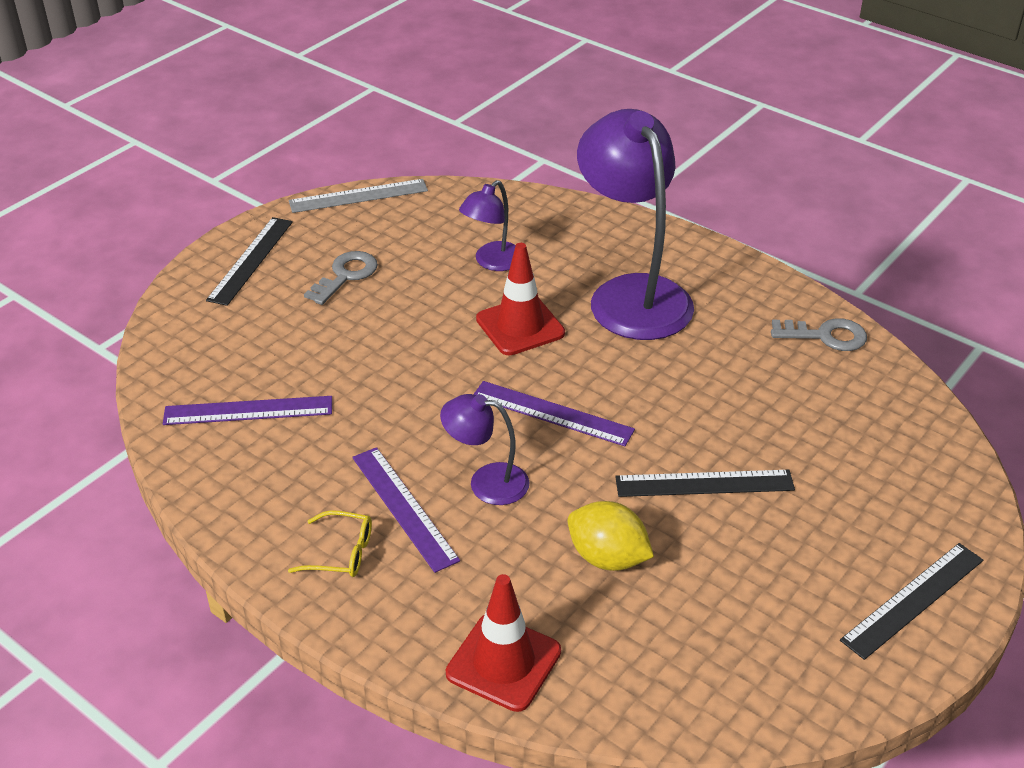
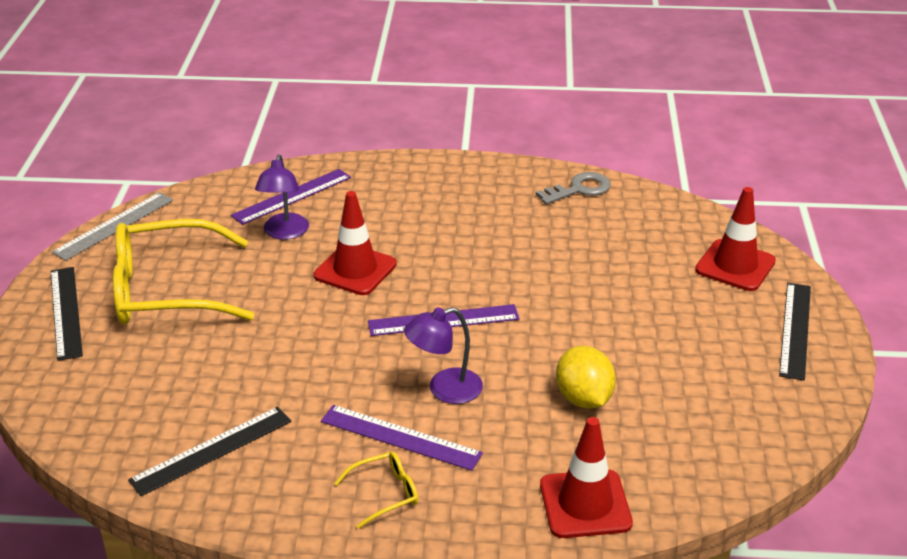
camera: 35 degrees left, 5 degrees down
purple ruler [163,396,332,425] -> purple ruler moved to [231,169,351,225]
grey key [304,251,378,305] -> yellow glasses [113,219,254,325]
yellow lemon [568,501,654,571] -> yellow lemon turned 75 degrees clockwise [556,346,616,409]
purple lamp [577,109,694,340] -> none
black ruler [615,470,795,497] -> black ruler moved to [128,407,291,496]
none -> red traffic cone [695,187,776,291]

